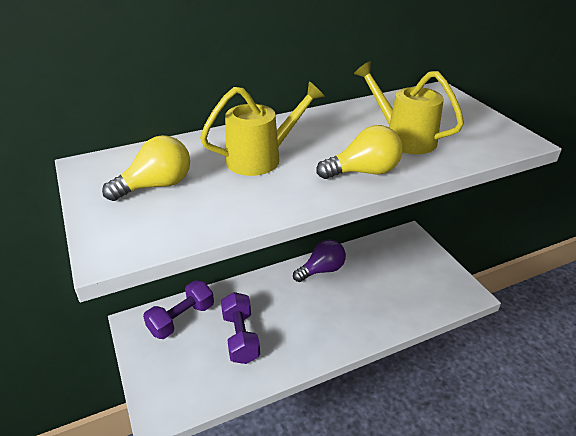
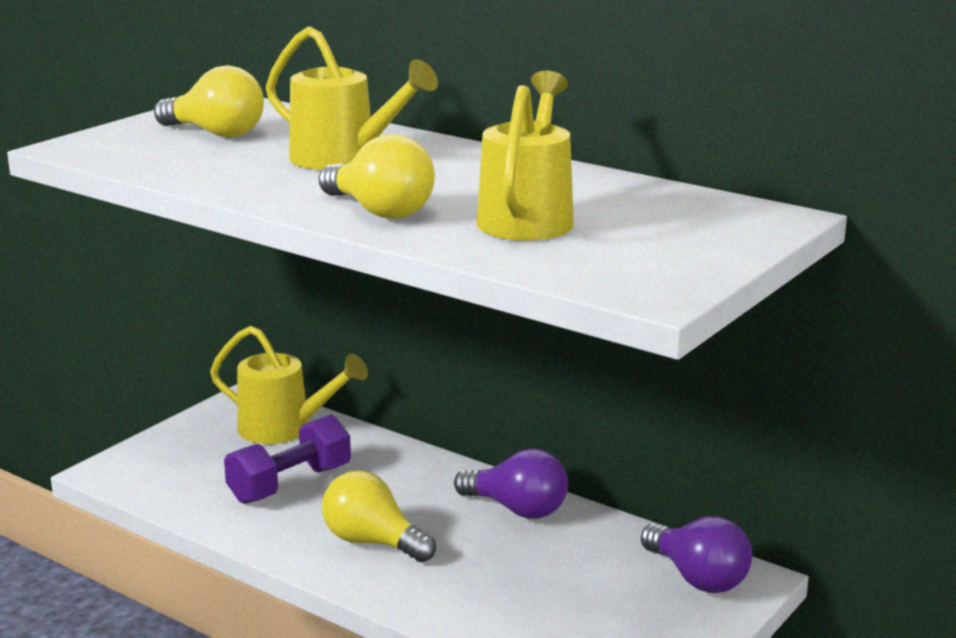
camera: 60 degrees right, 15 degrees down
purple dumbbell [143,280,214,339] -> yellow watering can [210,326,368,444]
none -> yellow light bulb [322,470,436,562]
none -> purple light bulb [641,516,752,593]

